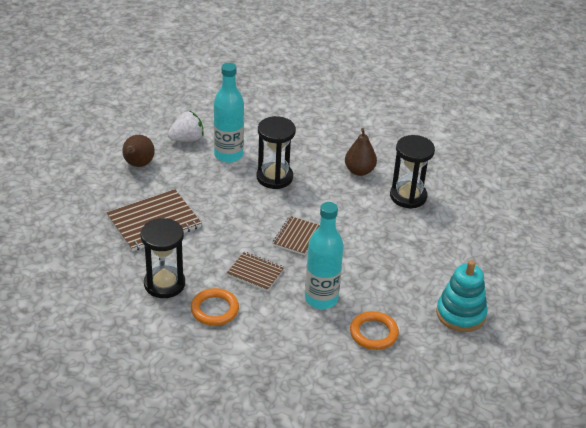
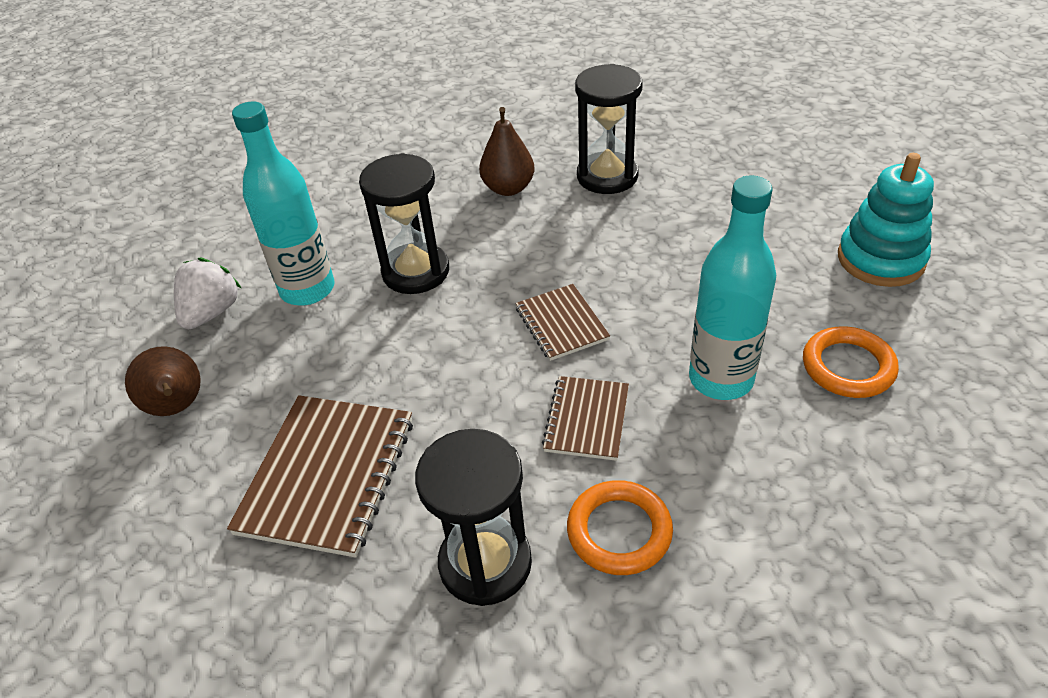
camera: 40 degrees left, 5 degrees up
brown notebook [227,252,284,291] -> brown notebook turned 60 degrees counterclockwise [542,376,629,461]

